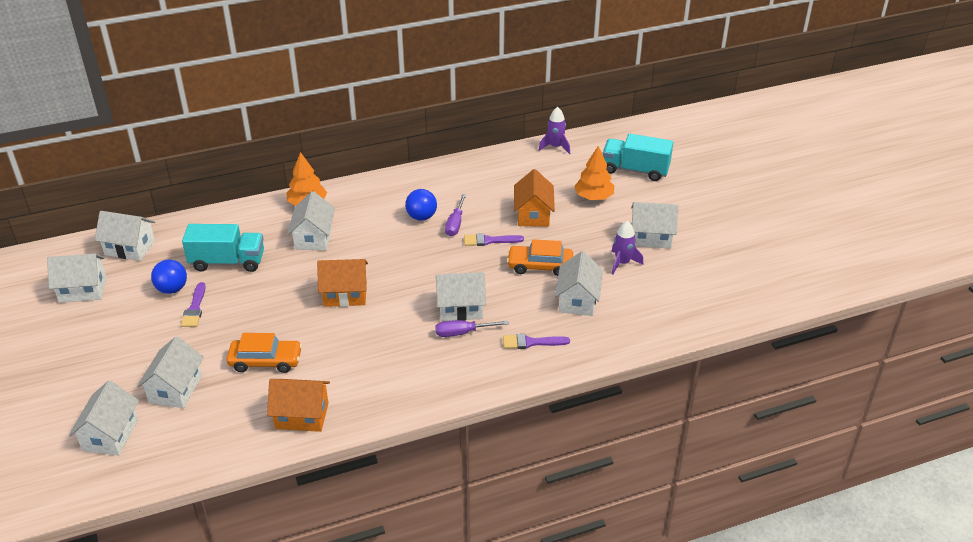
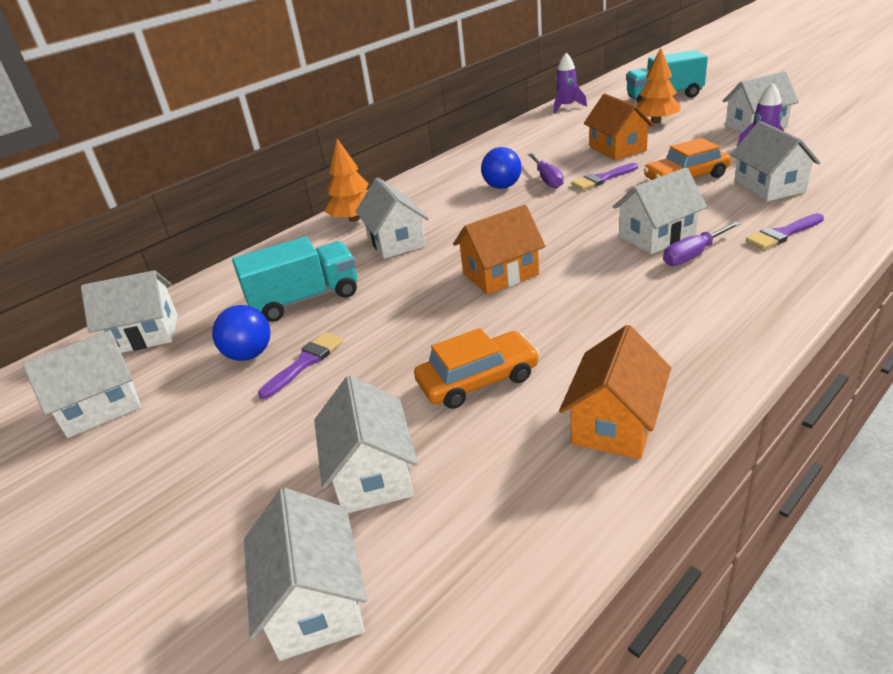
camera: 20 degrees left, 5 degrees down
purple brush [181,282,206,327] -> purple brush turned 120 degrees counterclockwise [258,332,343,399]
orange house [267,379,330,432] -> orange house turned 45 degrees counterclockwise [559,325,671,459]

